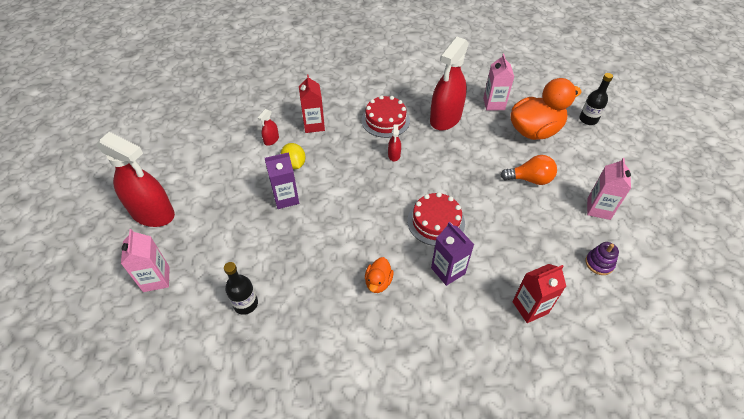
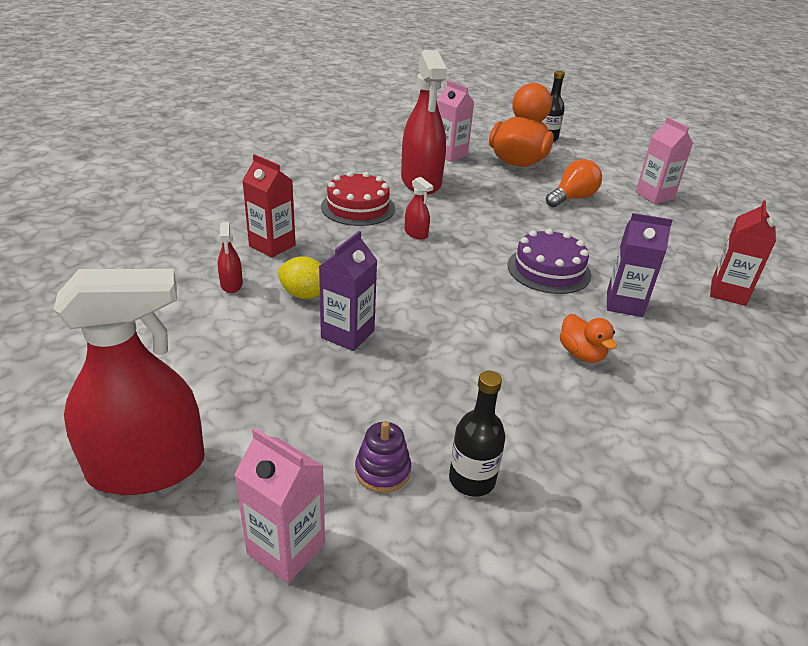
camera: 45 degrees left, 15 degrees down
red cake [407,192,465,246] -> purple cake [508,228,591,294]
purple stacking toy [585,242,619,275] -> purple stacking toy moved to [355,421,411,493]

